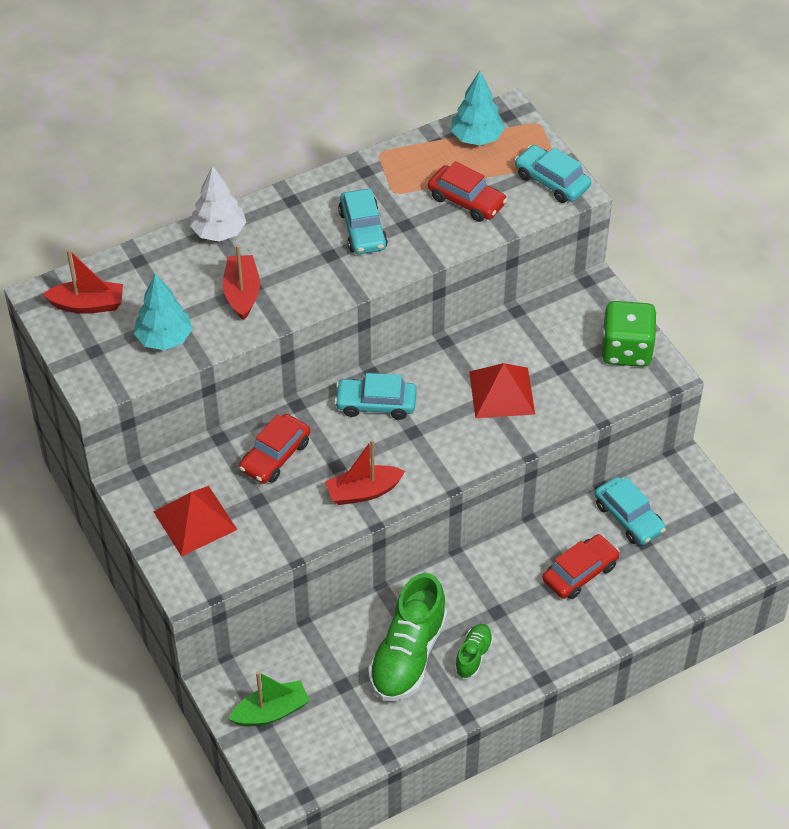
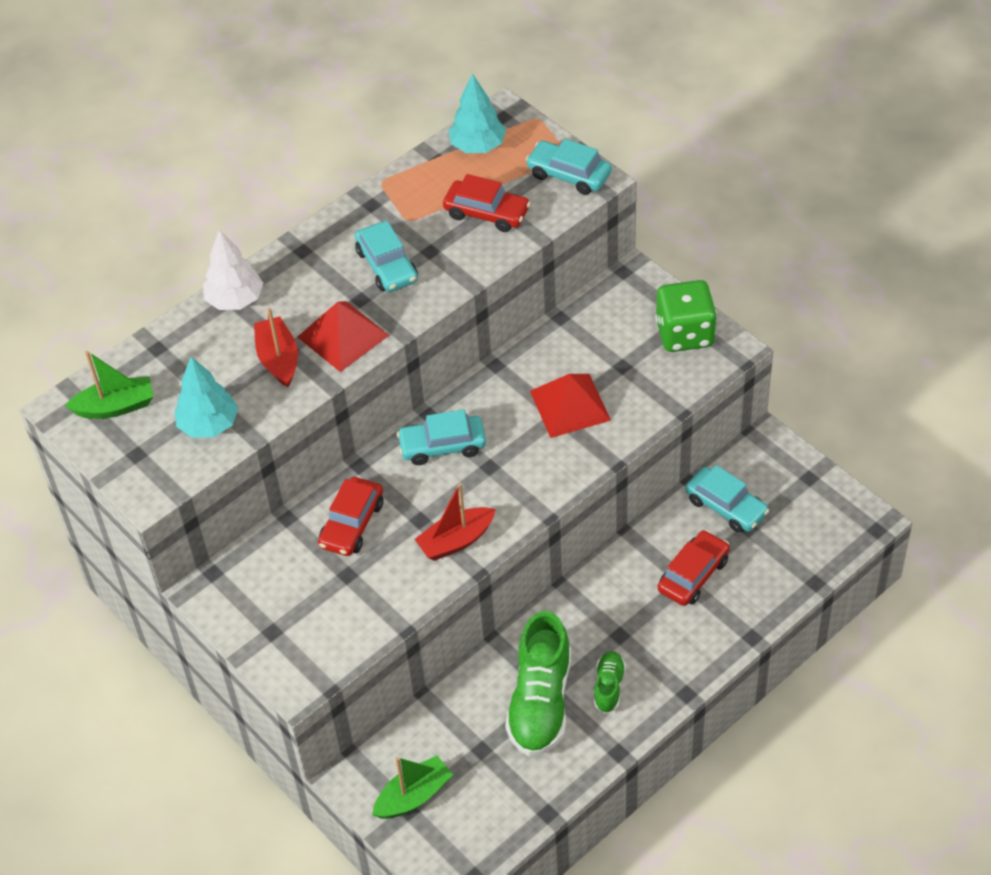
camera: 10 degrees left, 0 degrees up
red boat [42,249,123,314] -> green boat [65,351,153,419]
red pyramid [153,486,237,556] -> red pyramid moved to [298,301,389,372]

